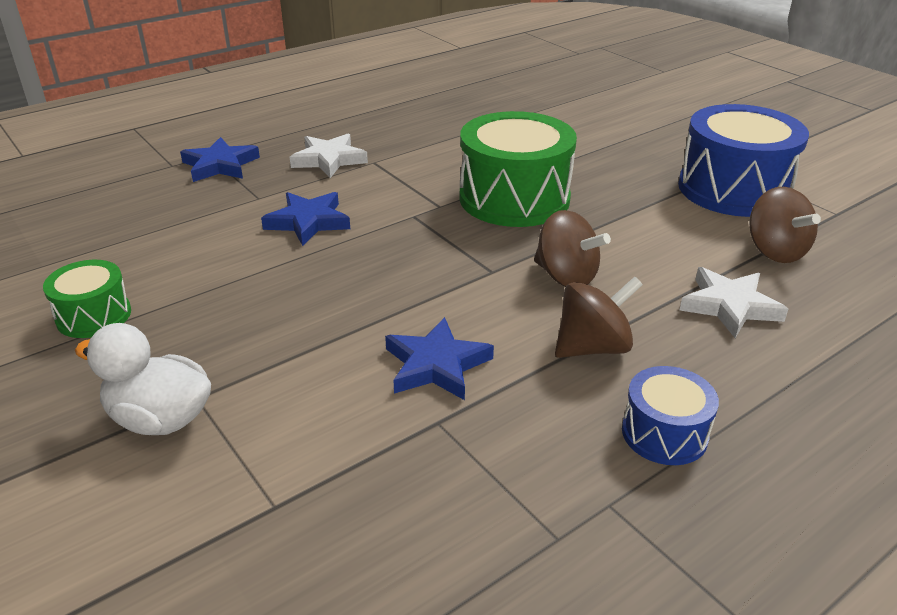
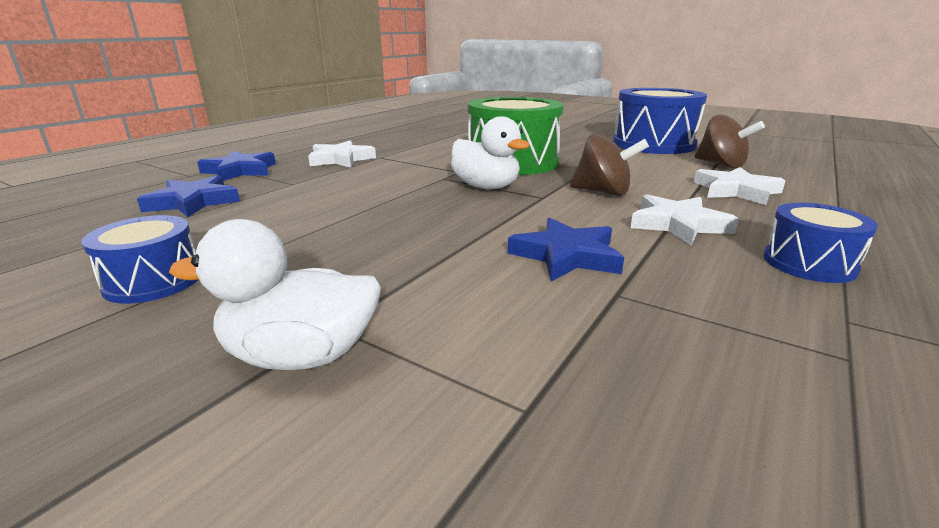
camera: 20 degrees left, 10 degrees down
green drum [43,260,131,338] -> blue drum [81,215,197,304]
blue star [261,192,350,246] -> blue star moved to [137,175,240,217]
brown spinning top [555,276,643,358] -> white star [630,194,739,245]
none -> white duck [451,116,530,189]

